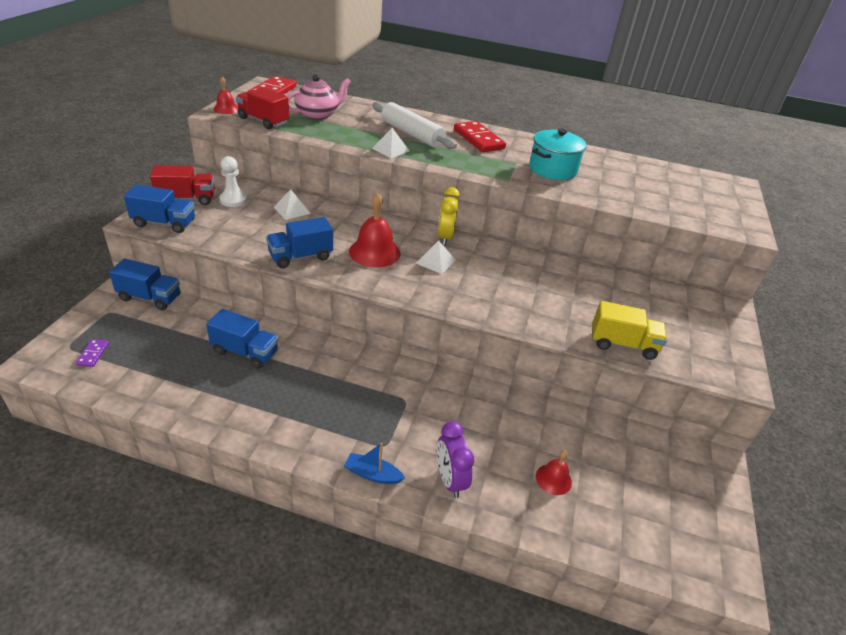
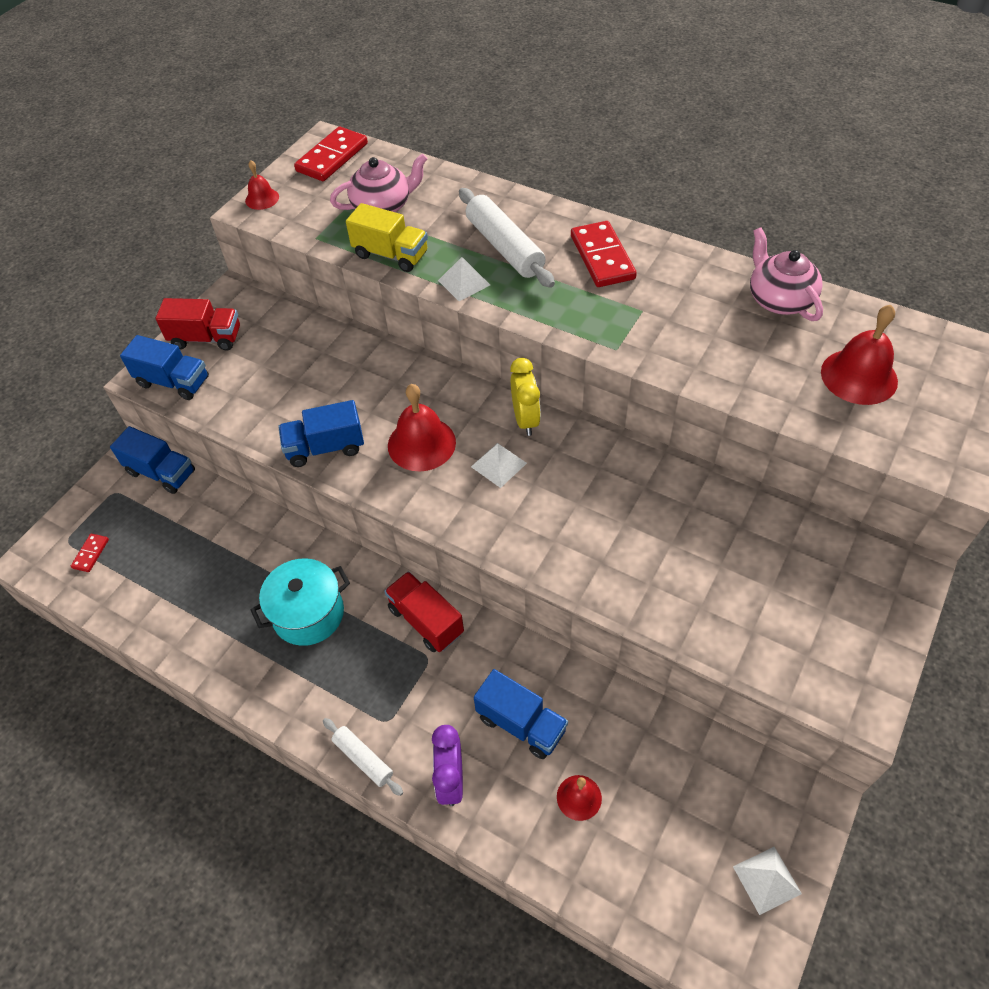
camera: 20 degrees right, 15 degrees up
purple domino [76,339,109,367] -> red domino [71,534,109,572]
blue truck [206,309,278,369] -> blue truck moved to [474,669,568,759]
white pawn [219,156,247,207] -> none
red truck [236,87,289,129] -> red truck moved to [384,571,464,652]
white pyramid [274,189,311,220] -> white pyramid moved to [733,847,802,915]
blue boat [344,443,405,484] -> white rolling pin [323,718,403,796]
yellow clock [438,187,460,245] -> yellow clock turned 150 degrees clockwise [510,358,541,436]
turquoise pot [529,129,587,180] -> turquoise pot moved to [251,558,350,646]
yellow truck [592,301,667,360] -> yellow truck moved to [346,203,428,272]
none -> pink teapot [750,227,823,321]
none -> red bell [821,305,898,405]

